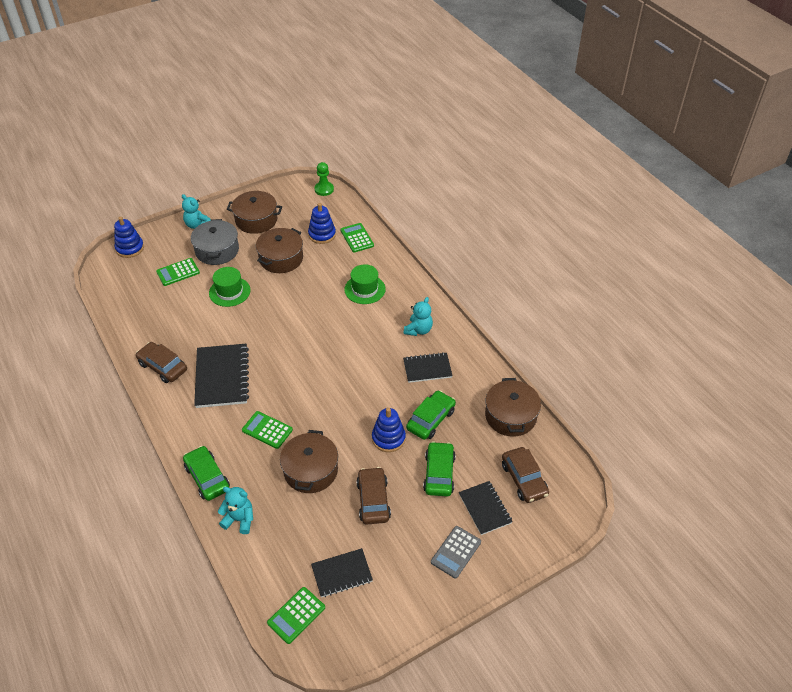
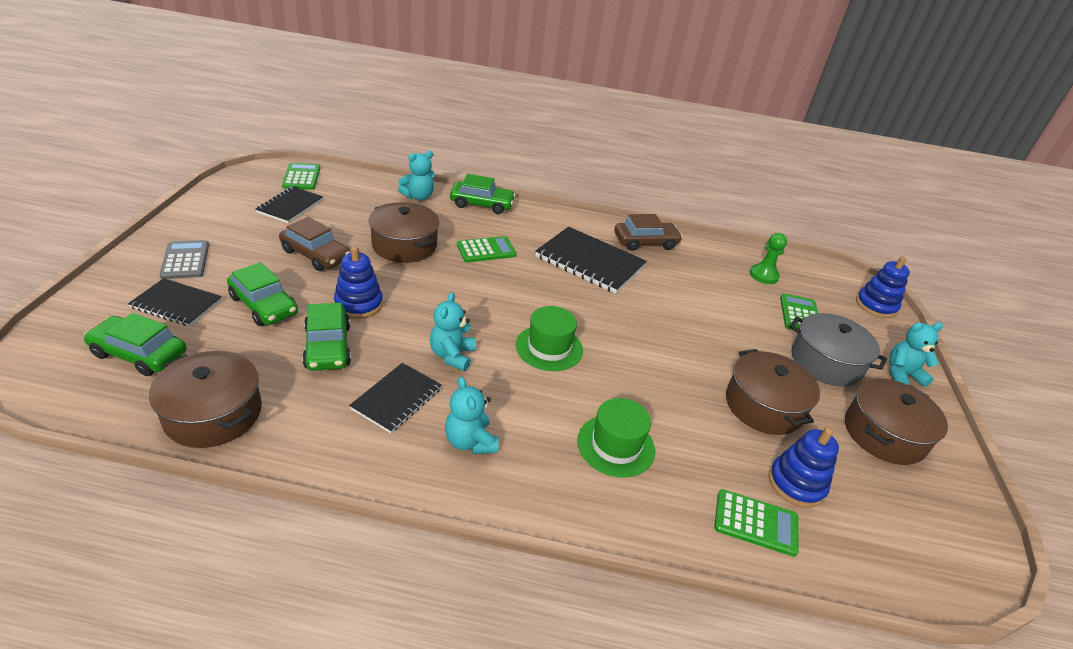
camera: 125 degrees right, 10 degrees down
green hat [209,267,251,307] -> green hat moved to [516,306,583,371]
green pawn [314,162,334,196] -> green pawn moved to [750,233,787,284]
brown car [502,447,549,503] -> green car [84,313,187,376]
none -> turquoise teddy bear [430,292,476,371]

